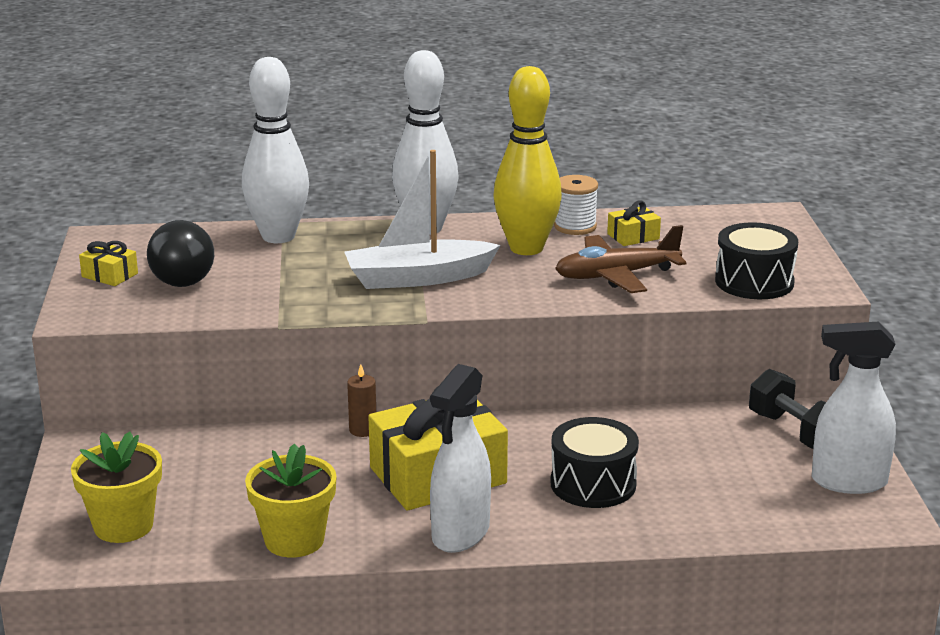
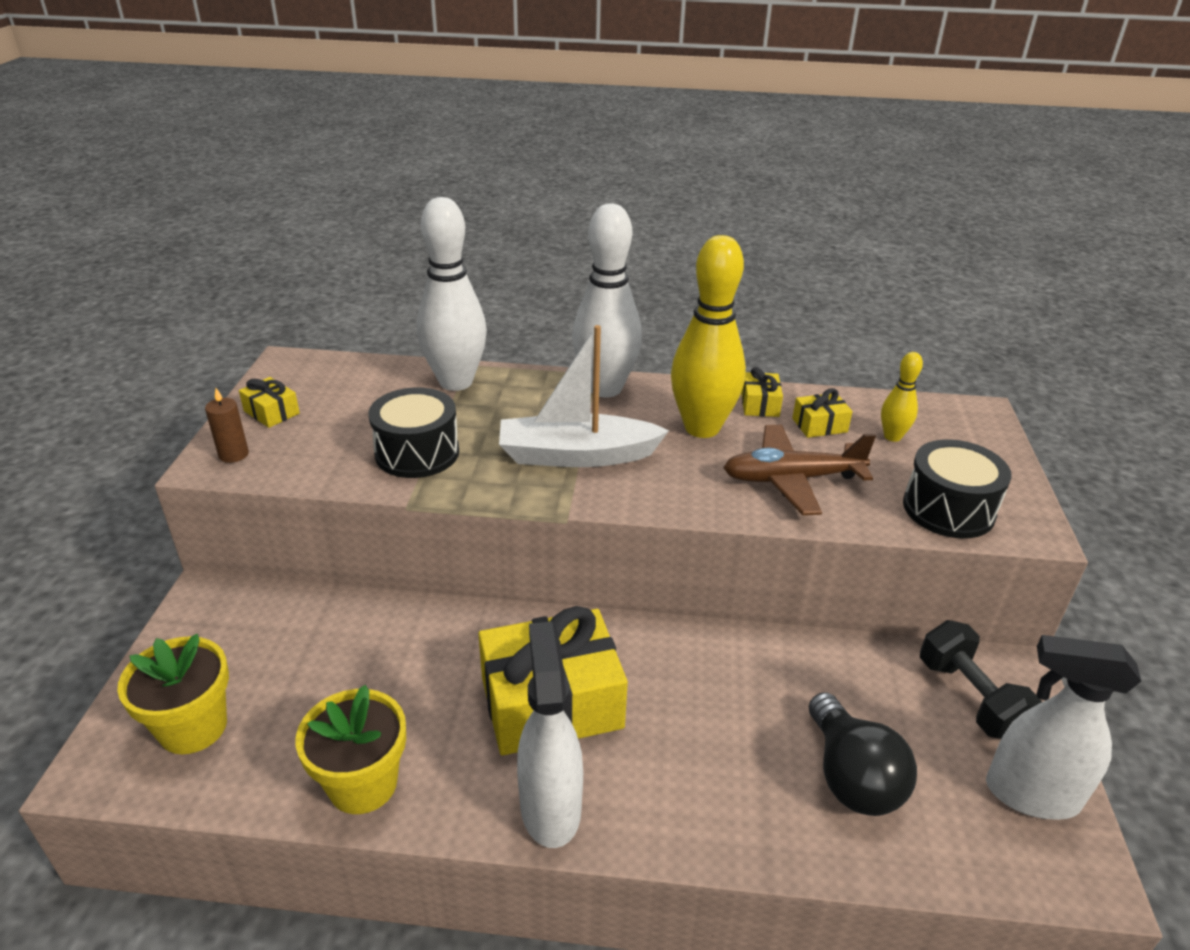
camera: 10 degrees right, 10 degrees up
black light bulb [147,220,214,287] -> black light bulb moved to [809,692,917,816]
brown candle [347,364,376,437] -> brown candle moved to [205,388,249,463]
white spray bottle [430,364,491,553] -> white spray bottle turned 135 degrees clockwise [517,622,583,848]
black drum [551,417,639,508] -> black drum moved to [368,387,459,478]
white spool [554,175,598,235] -> yellow gift [741,367,783,417]
none -> yellow bowling pin [881,352,923,442]

